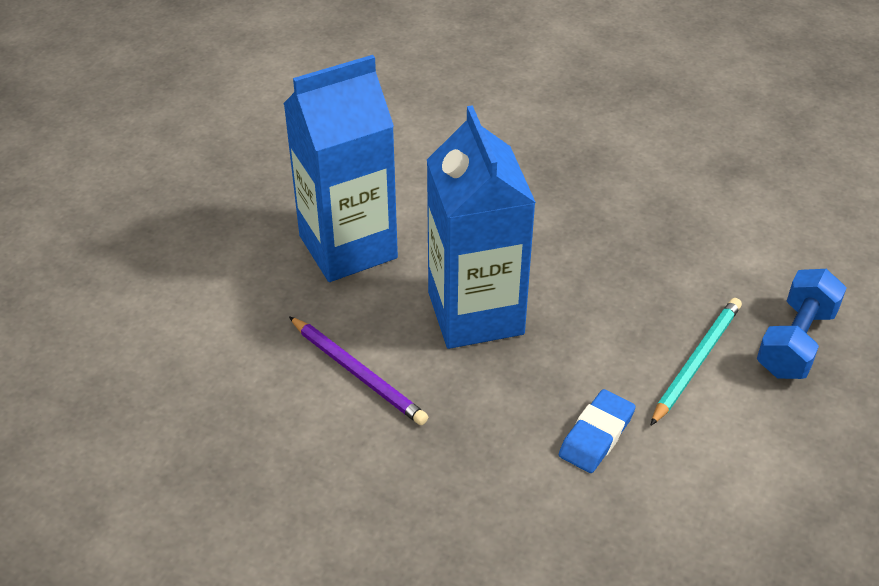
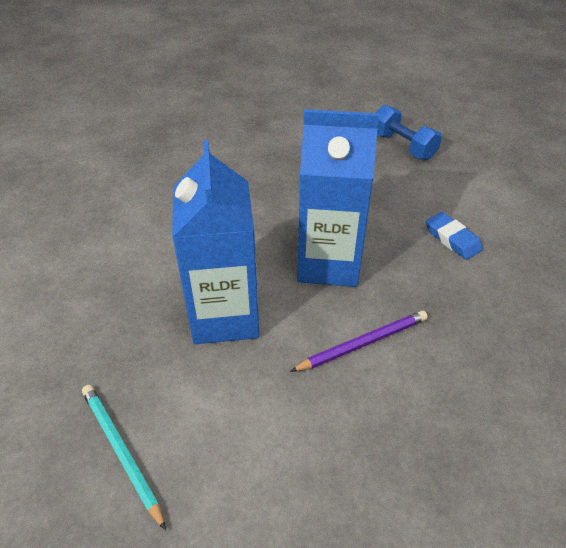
camera: 70 degrees left, 0 degrees up
turquoise pencil [650,298,742,426] -> turquoise pencil moved to [82,385,166,530]

